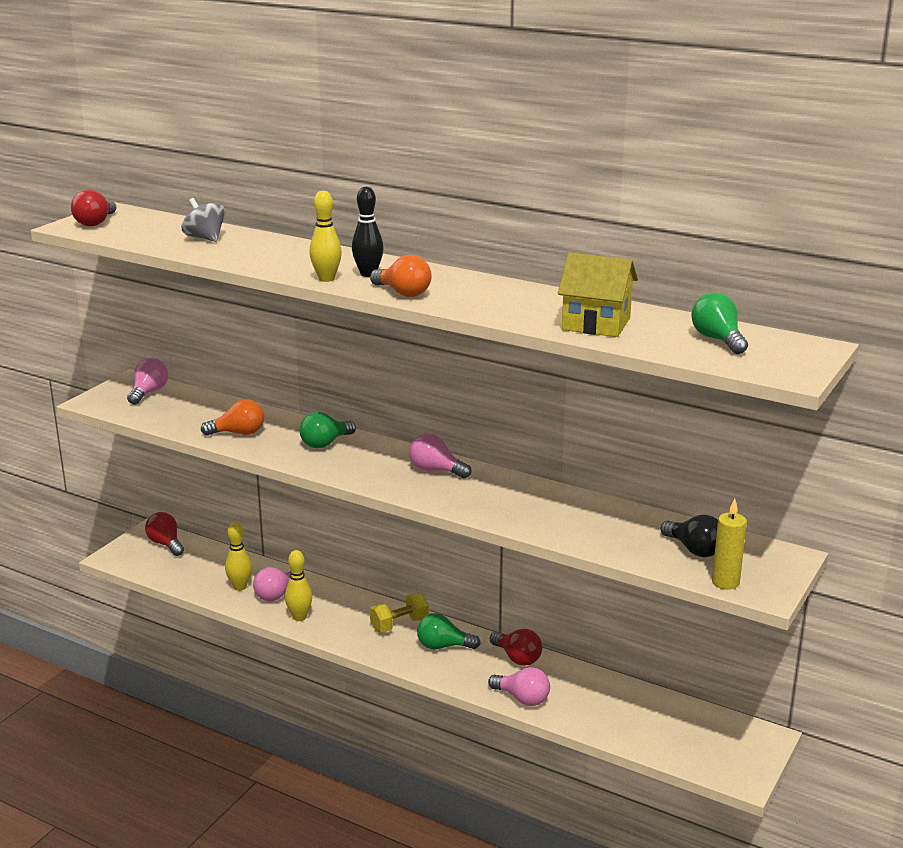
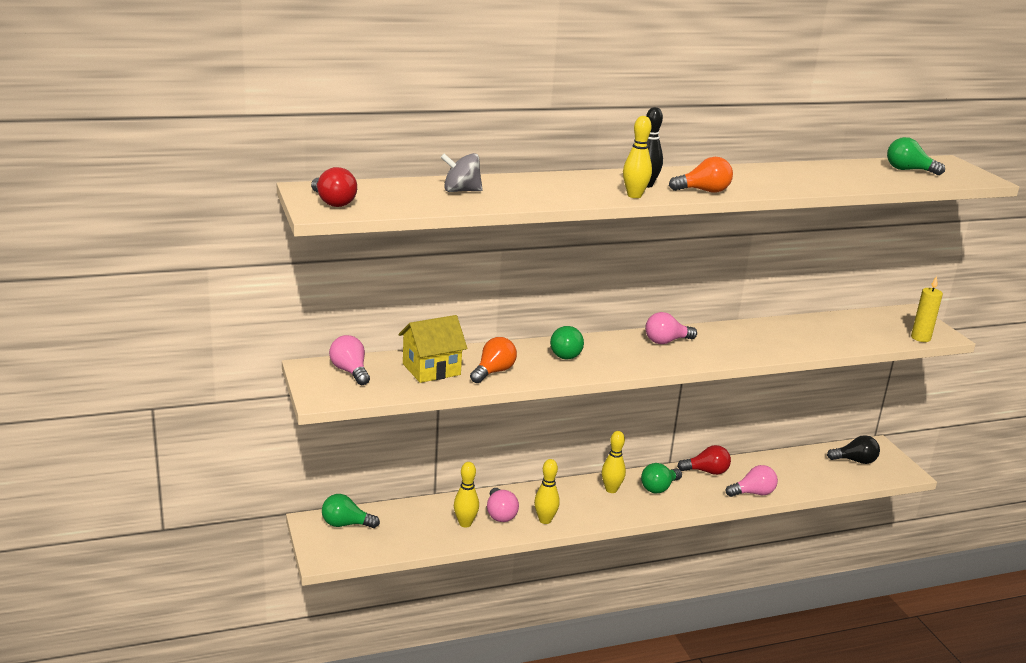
camera: 50 degrees left, 0 degrees up
red light bulb [145,512,184,556] -> green light bulb [322,494,380,528]
yellow dumbbell [370,593,429,633] -> yellow bowling pin [602,431,626,493]
yellow house [558,253,638,337] -> yellow house moved to [399,315,467,383]
black light bulb [661,515,718,557] -> black light bulb moved to [827,435,880,464]

